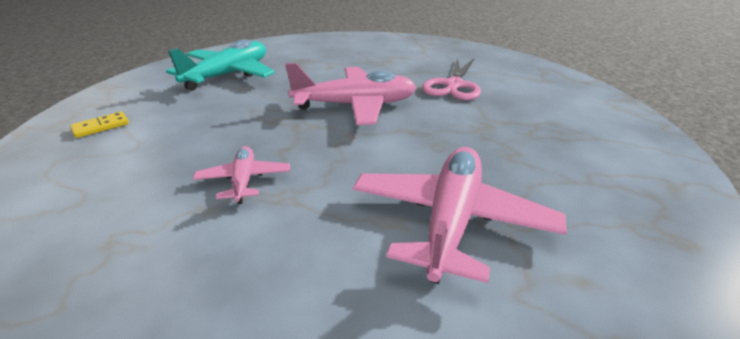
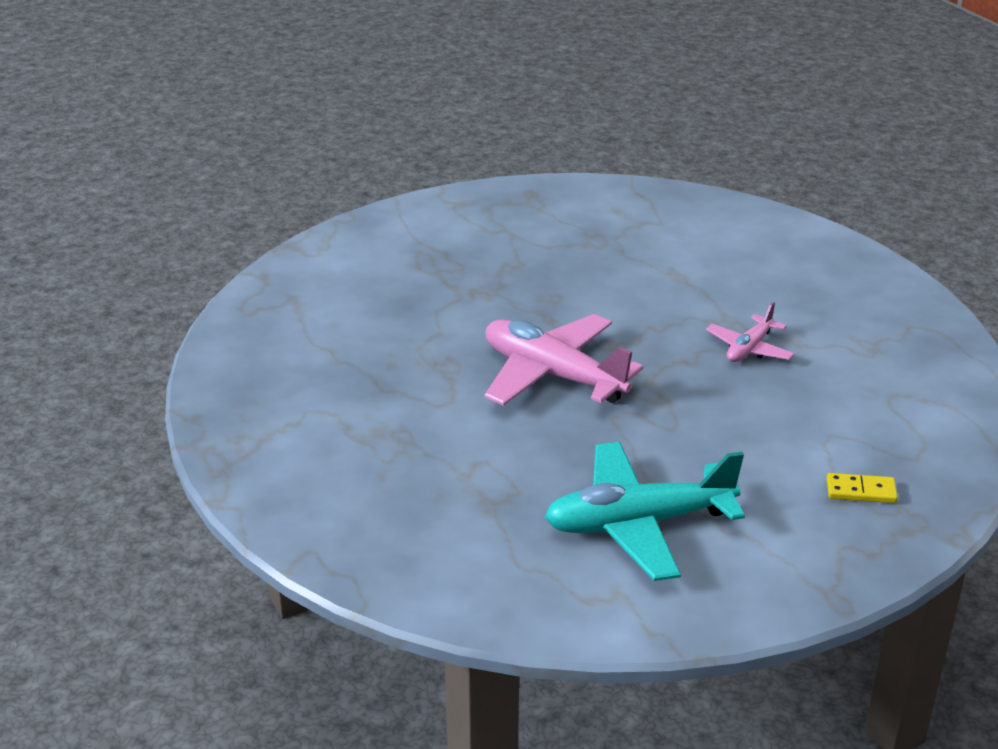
camera: 135 degrees left, 0 degrees up
pink plane [353,147,567,284] -> none
pink scissors [422,58,481,100] -> none

